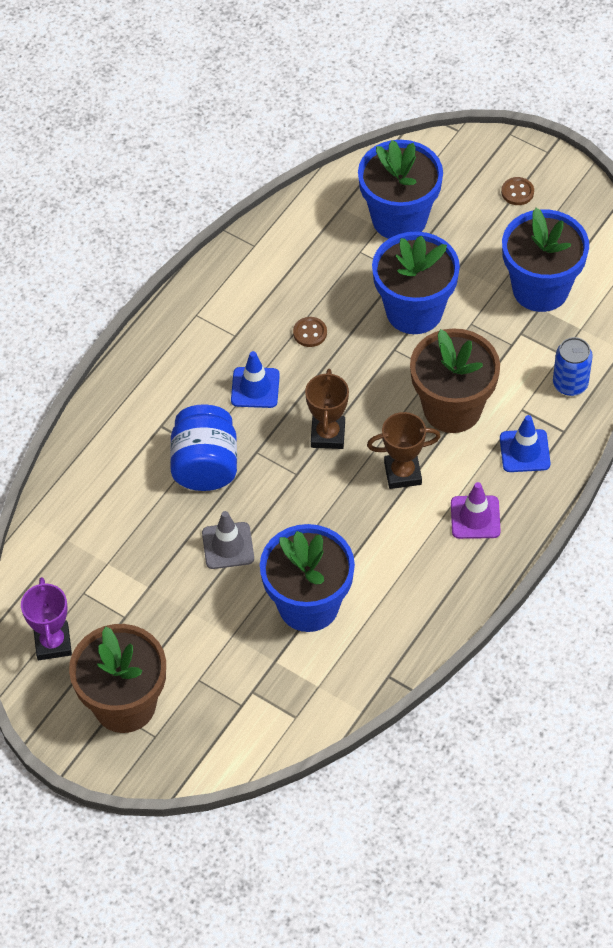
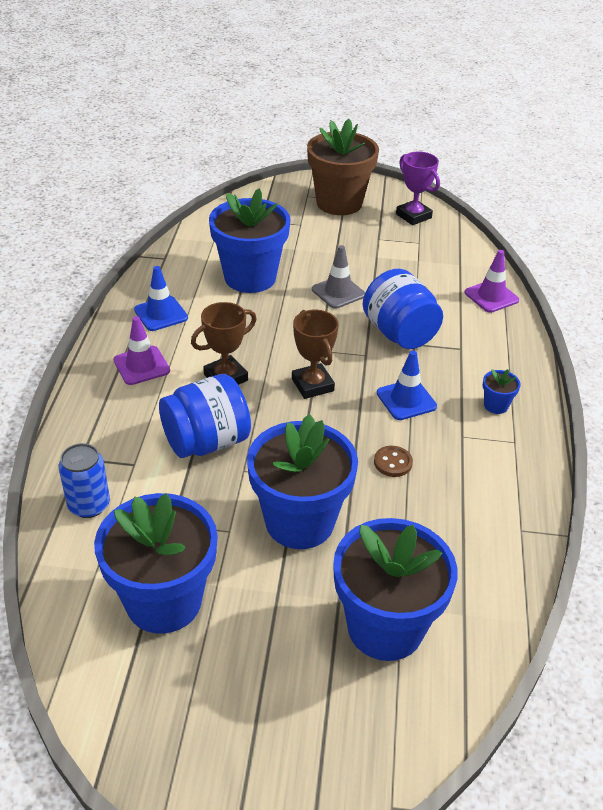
camera: 150 degrees right, 15 degrees down
brown flower pot [410,328,500,433] -> blue jar [159,374,251,458]
blue traffic cone [500,415,550,472] -> blue traffic cone moved to [134,266,188,331]
brown button [501,177,534,205] -> none
none -> purple traffic cone [465,250,519,313]
none -> blue flower pot [482,369,521,414]

